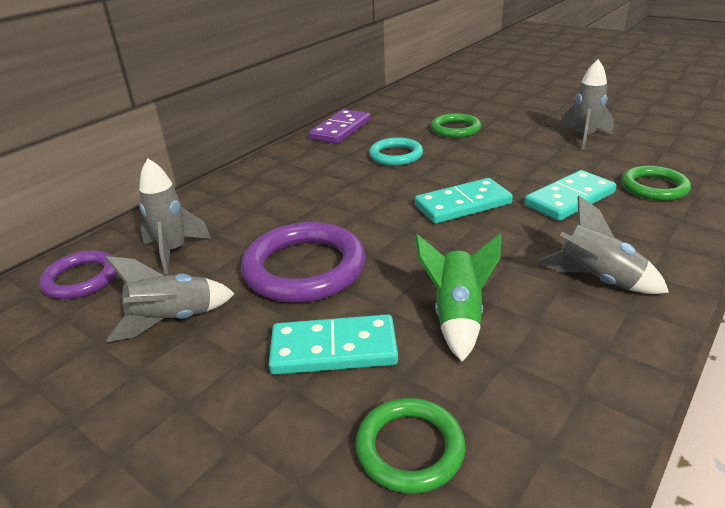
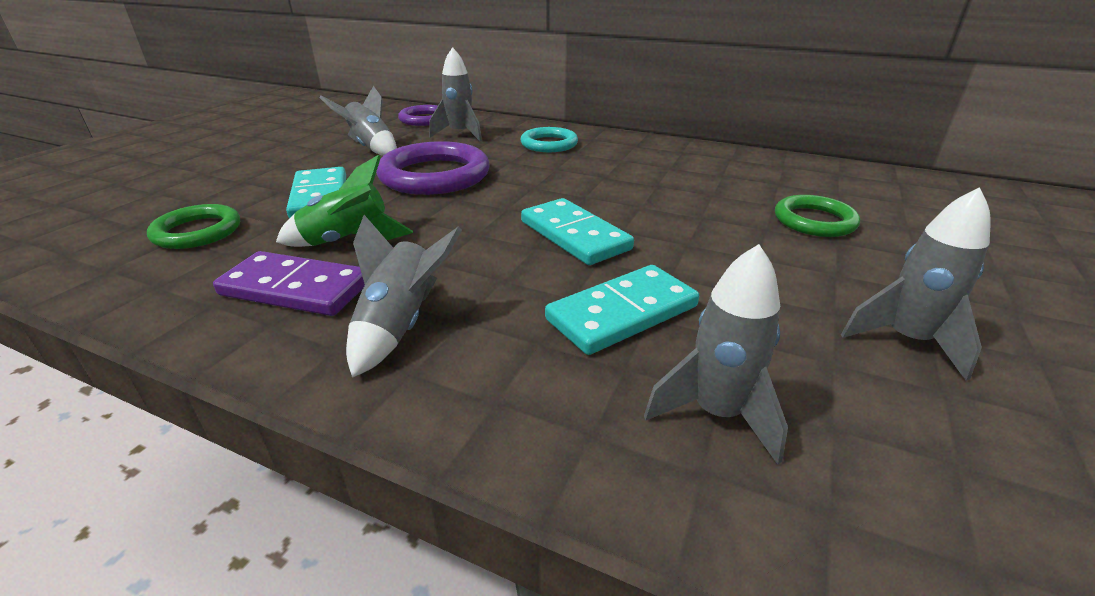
camera: 75 degrees right, 0 degrees up
purple domino [309,109,371,144] -> purple domino moved to [213,251,365,316]
turquoise ring [369,138,423,166] -> turquoise ring moved to [520,127,578,152]
turquoise domino [524,170,616,221] -> turquoise domino turned 75 degrees counterclockwise [545,265,699,355]
green ring [622,166,691,201] -> grey rocket [644,244,788,465]

